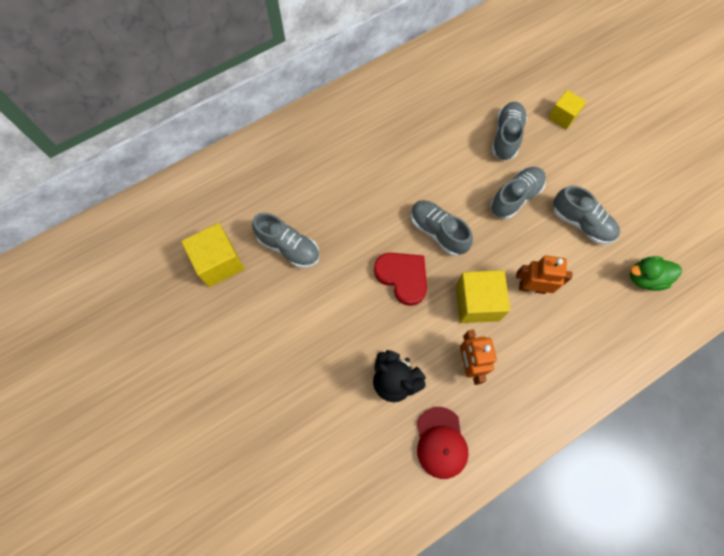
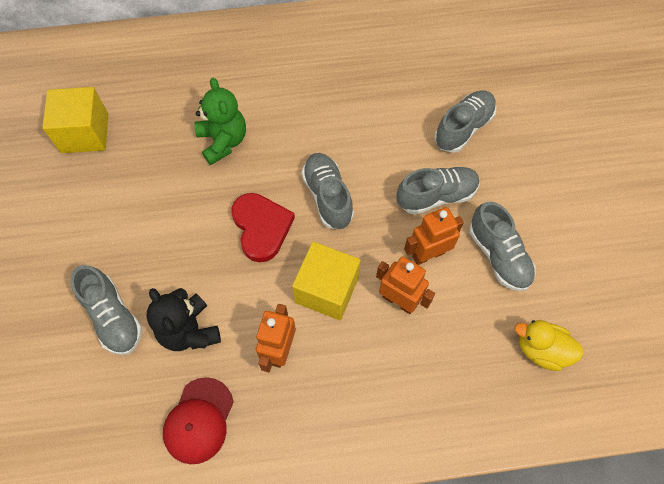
camera: 25 degrees right, 5 degrees down
grey shoe [252,213,320,268] -> grey shoe moved to [71,265,142,355]
yellow cube [548,90,587,130] -> none
green duck [630,256,682,291] -> yellow duck [515,320,584,371]
none -> green teddy bear [195,78,246,165]
none -> orange robot [404,207,464,265]

